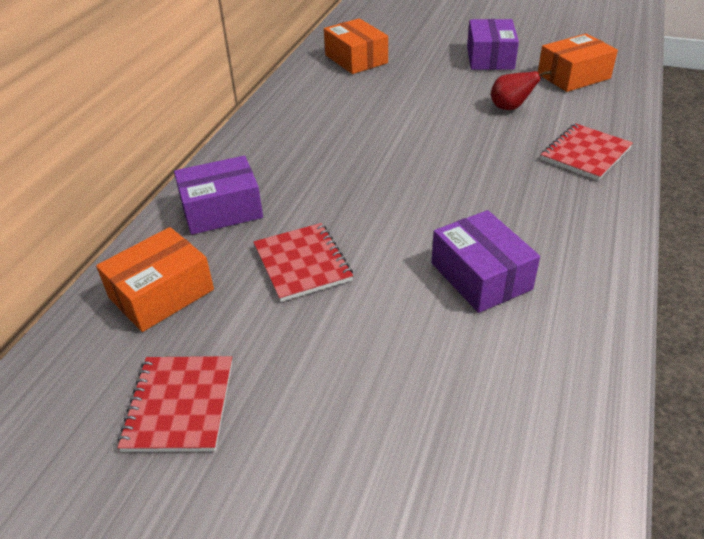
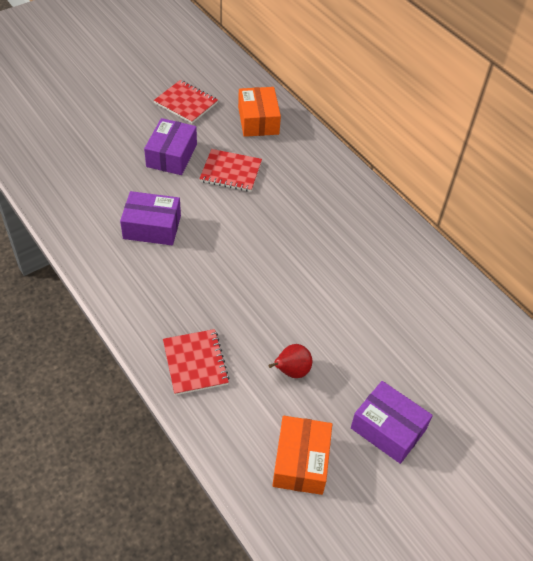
camera: 120 degrees right, 10 degrees up
purple box [174,156,263,235] -> purple box moved to [144,118,197,175]
orange box [324,18,388,74] -> none

